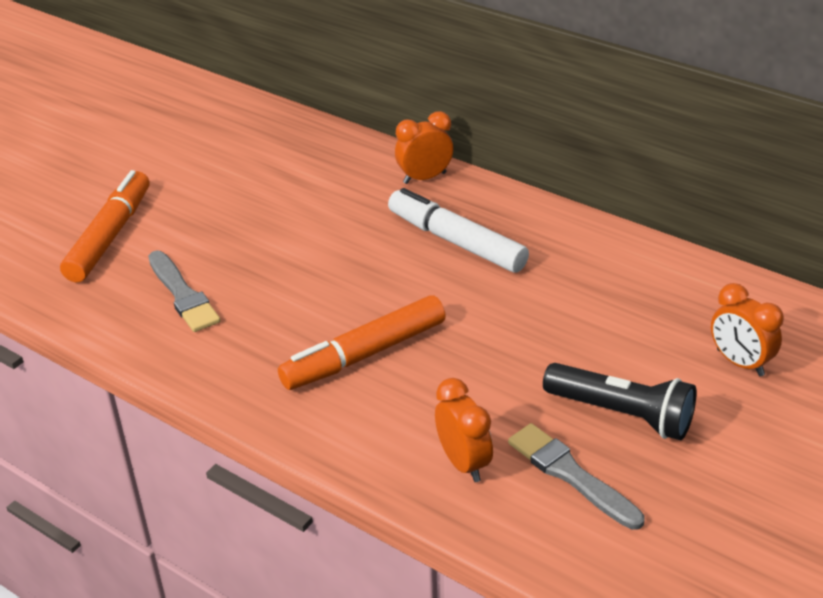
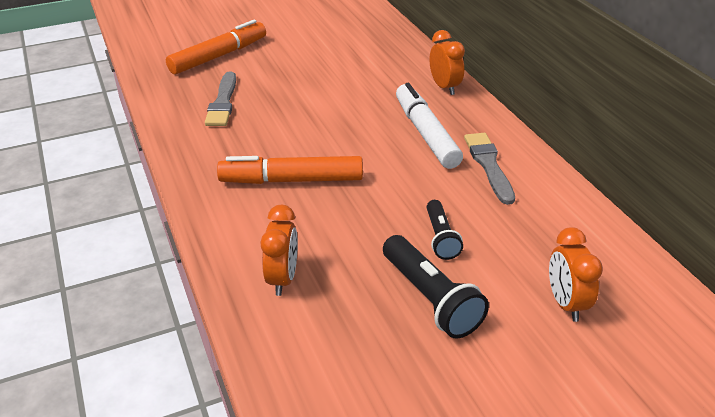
camera: 30 degrees right, 0 degrees up
orange clock [395,111,453,184] -> orange clock turned 60 degrees clockwise [429,30,465,95]
grey brush [508,423,645,530] -> grey brush moved to [464,133,515,205]
none -> black flashlight [427,200,463,260]

